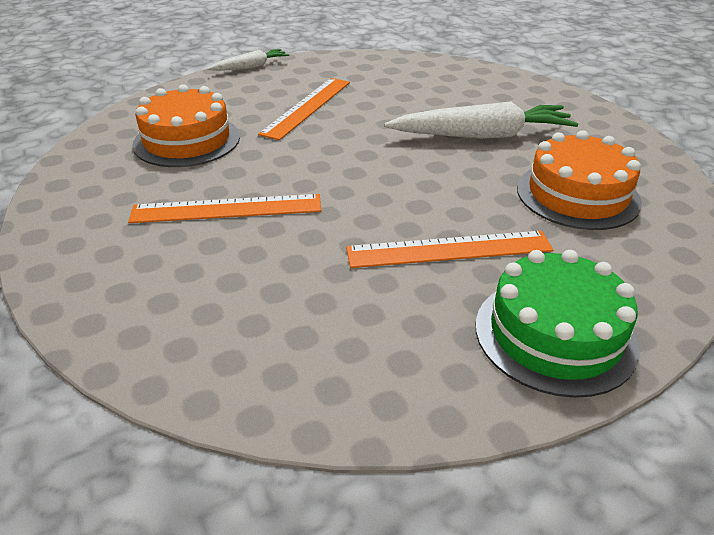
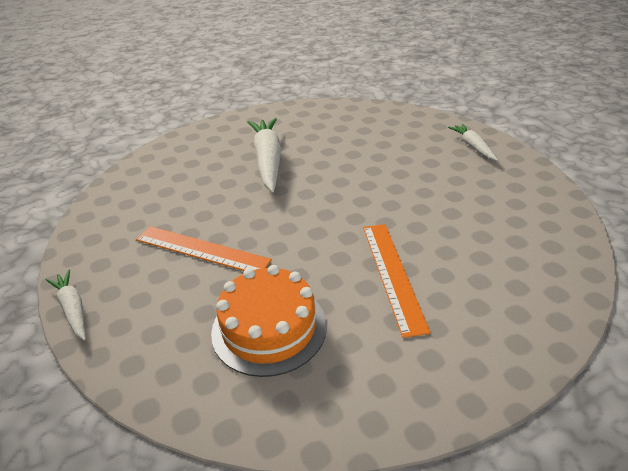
camera: 90 degrees left, 0 degrees up
orange ruler [346,231,554,268] -> none
green cake [476,250,640,398] -> white carrot [448,124,498,161]
orange cake [517,131,642,230] -> none

